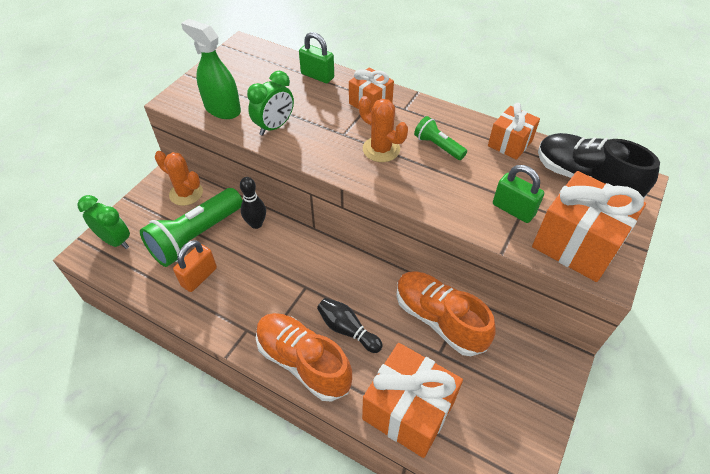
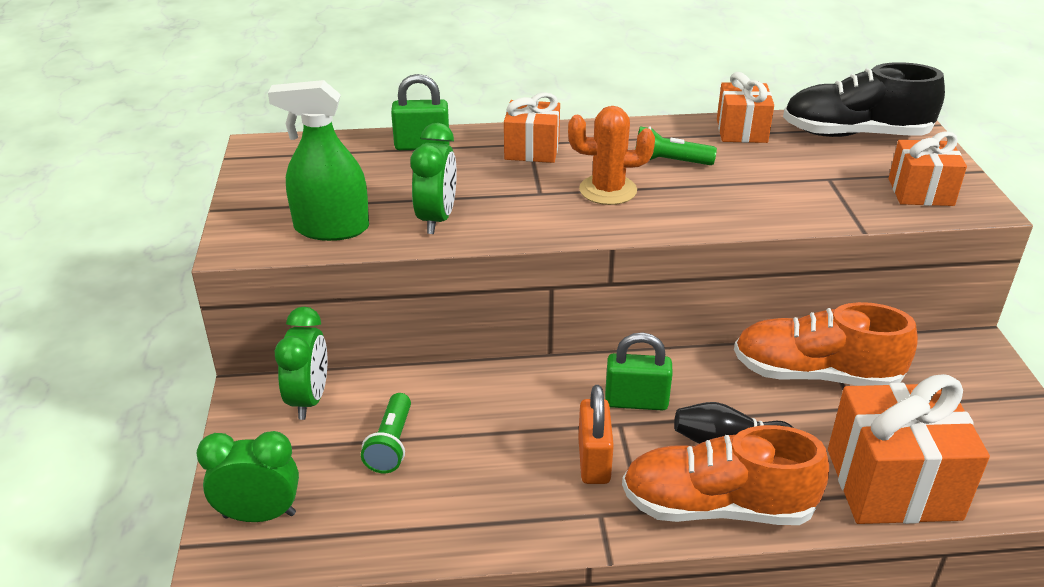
camera: 35 degrees left, 15 degrees down
green flashlight [140,188,243,267] -> green flashlight [361,393,411,473], size x0.51
orange cactus [155,151,203,206] -> green clock [275,307,328,420]
orange padlock [173,240,217,292] -> orange padlock moved to [578,385,614,484]
black bowling pin [240,177,266,229] -> none
green padlock [493,165,544,223] -> green padlock moved to [605,332,673,411]
orange gift [532,171,646,282] -> orange gift [889,131,967,206], size x0.59

